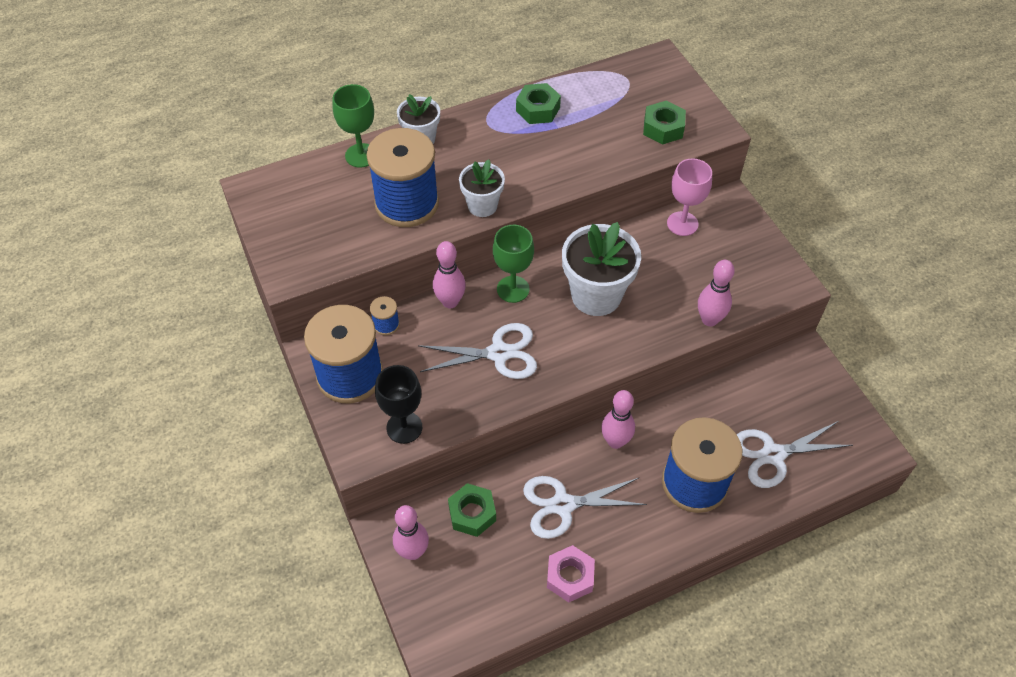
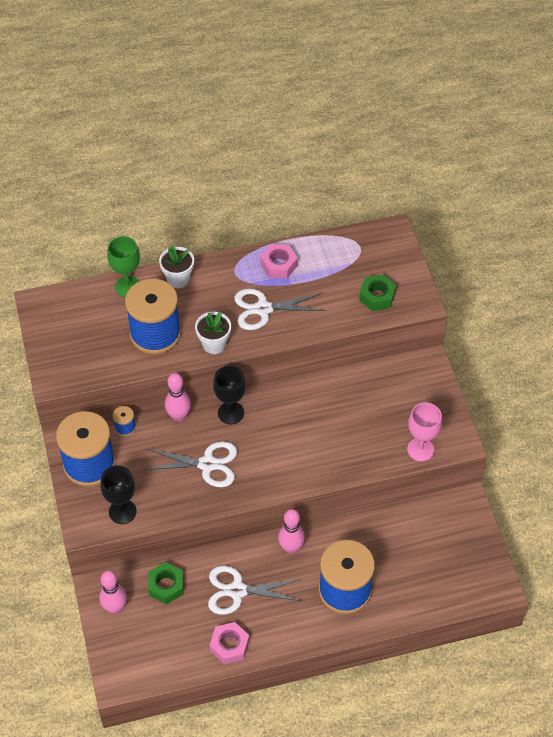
camera: 10 degrees right, 0 degrees up
green goblet [493,225,534,303] -> black goblet [213,366,246,424]
green nut [516,83,561,124] -> pink nut [260,244,298,279]
white flower pot [562,222,641,316] -> none
pink goblet [667,159,712,236] -> pink goblet moved to [407,403,442,461]
pink bowling pin [698,260,735,326] -> none
white scissors [736,421,853,488] -> white scissors moved to [234,288,326,330]

